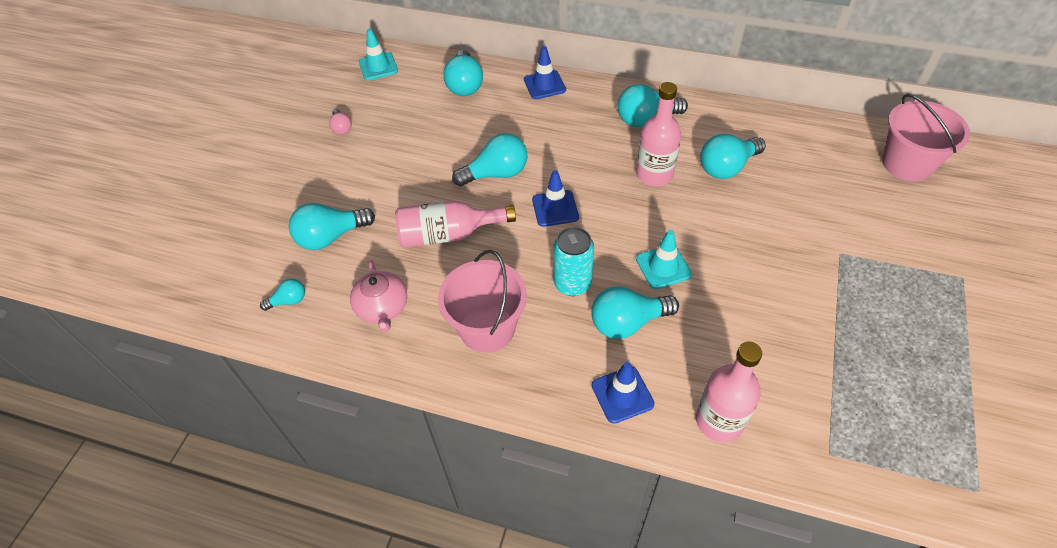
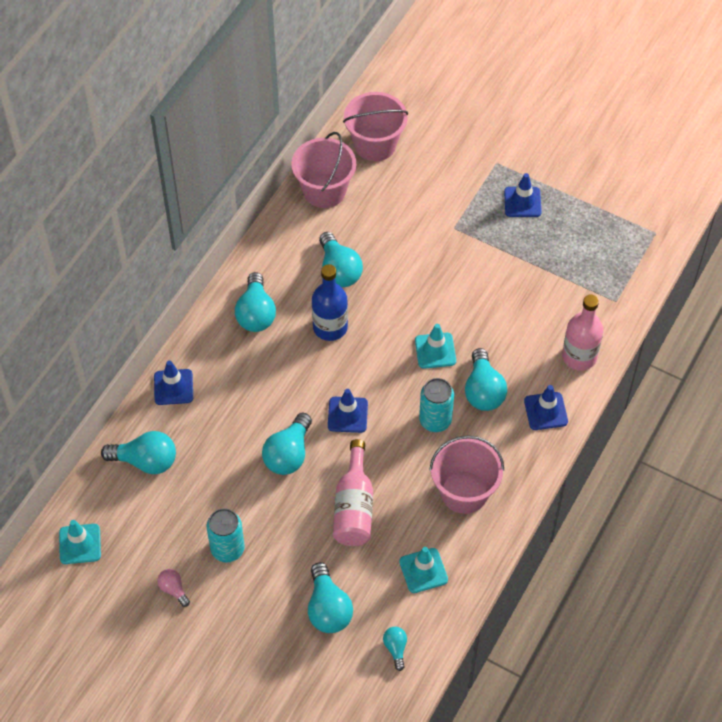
camera: 80 degrees left, 5 degrees up
pink light bulb [329,110,352,135] -> pink light bulb turned 120 degrees counterclockwise [157,569,190,607]
pink teapot [350,260,407,332] -> turquoise traffic cone [399,547,448,593]
turquoise light bulb [452,133,527,186] -> turquoise light bulb turned 150 degrees counterclockwise [262,413,312,475]
pink bottle [636,82,681,186] -> blue bottle [312,264,348,341]
none -> turquoise can [207,508,245,563]
none -> pink bucket [291,132,356,208]
none -> blue traffic cone [504,173,542,217]

